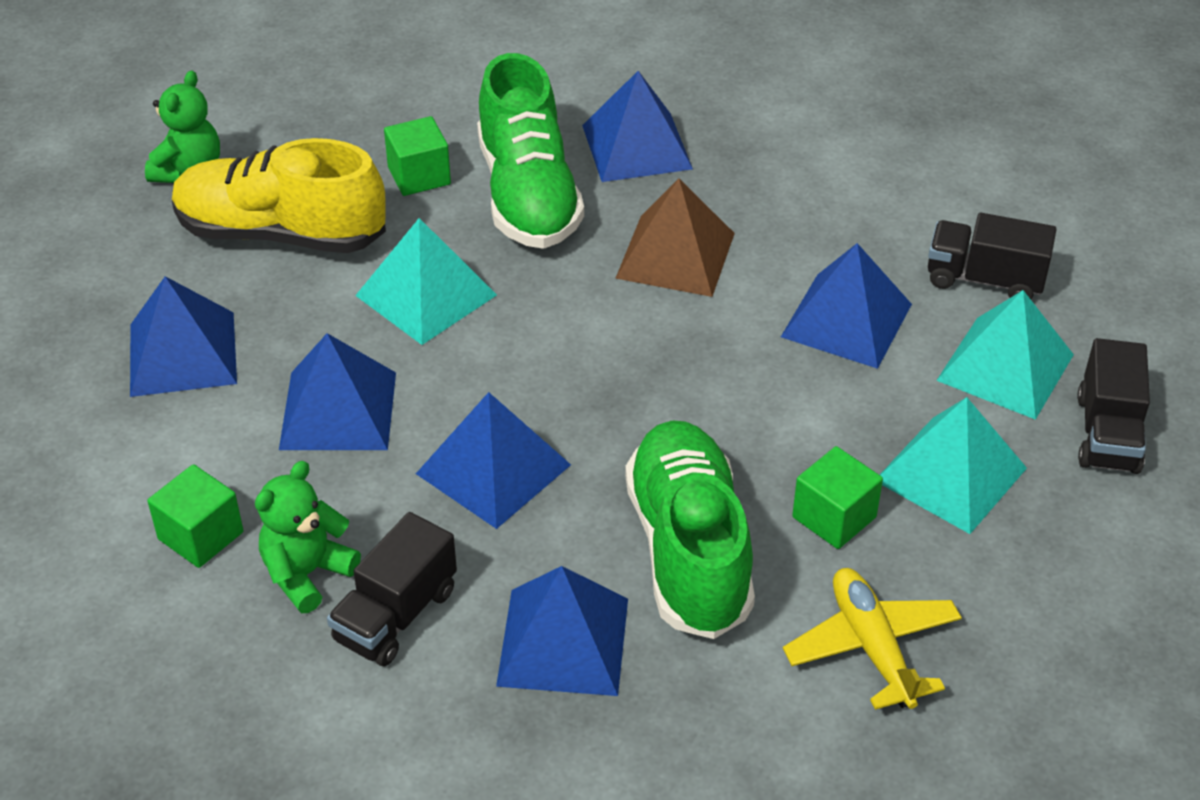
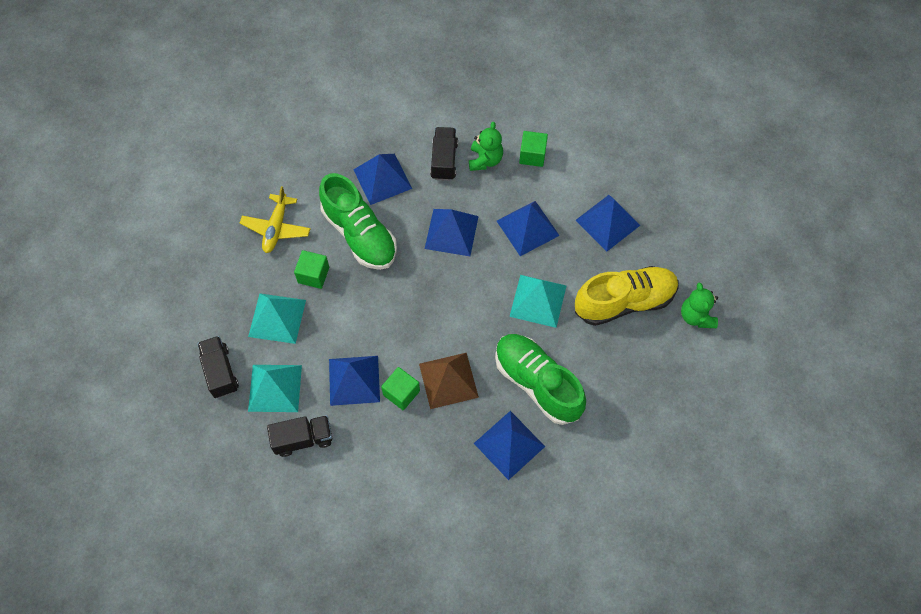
camera: 150 degrees right, 20 degrees up
green cube [384,116,451,196] -> green cube moved to [381,367,420,410]
yellow plane [783,568,962,710] -> yellow plane turned 60 degrees clockwise [240,186,311,253]

